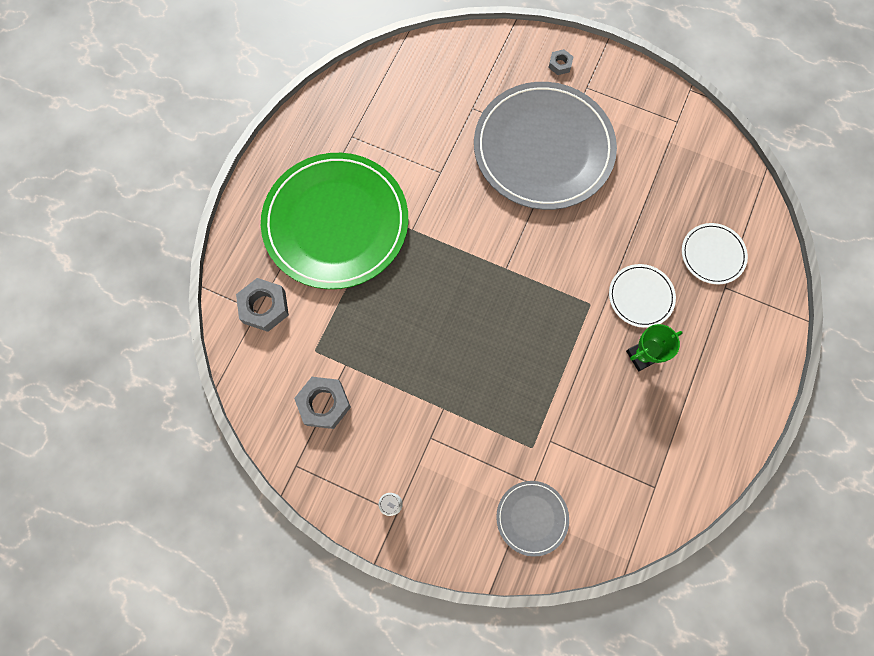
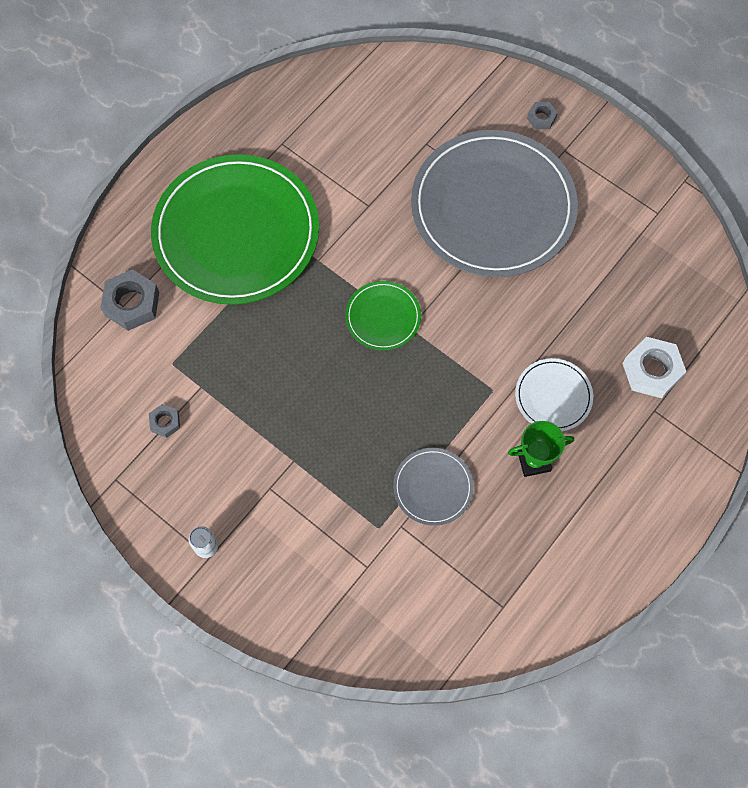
camera: 15 degrees right, 5 degrees down
grey nut [294,377,351,429] -> grey nut [149,404,180,438], size x0.54
grey plate [496,481,569,557] -> grey plate moved to [393,448,474,526]
white plate [682,223,748,284] -> white nut [622,337,686,398]
none -> green plate [345,281,421,351]

